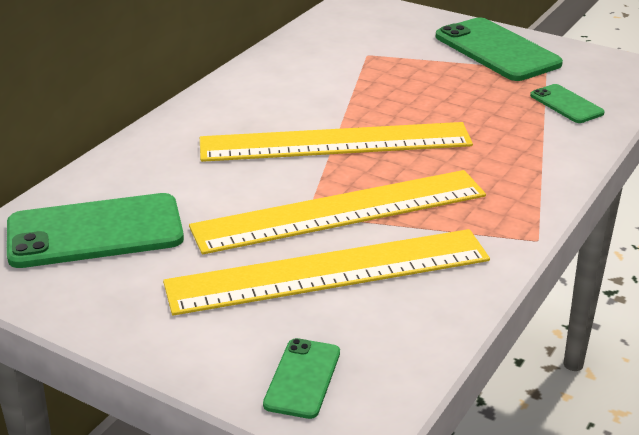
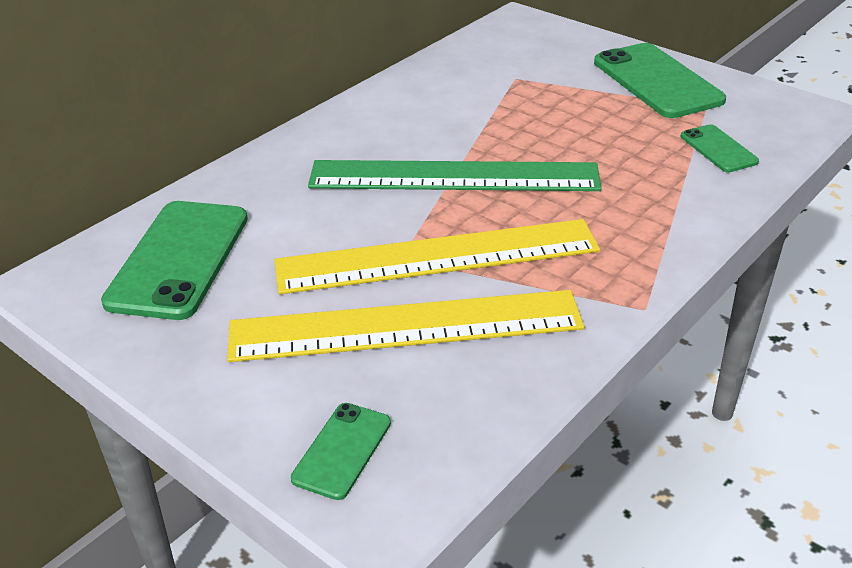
camera: 10 degrees right, 5 degrees up
green phone [7,193,184,268] -> green phone turned 75 degrees counterclockwise [101,201,248,320]
yellow ruler [200,122,473,162] -> green ruler [308,160,601,191]

